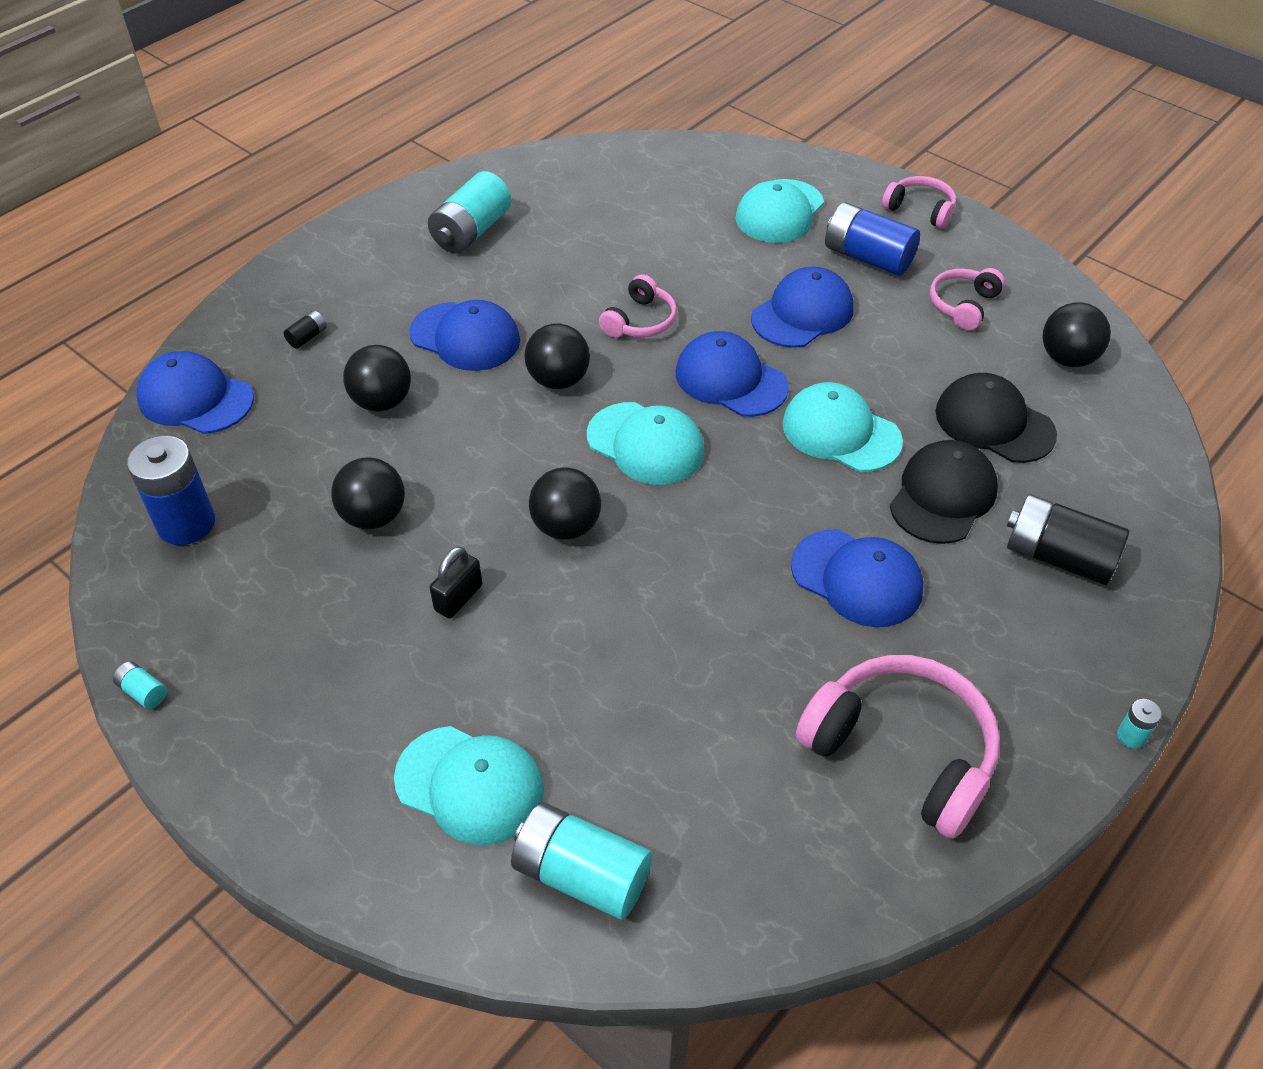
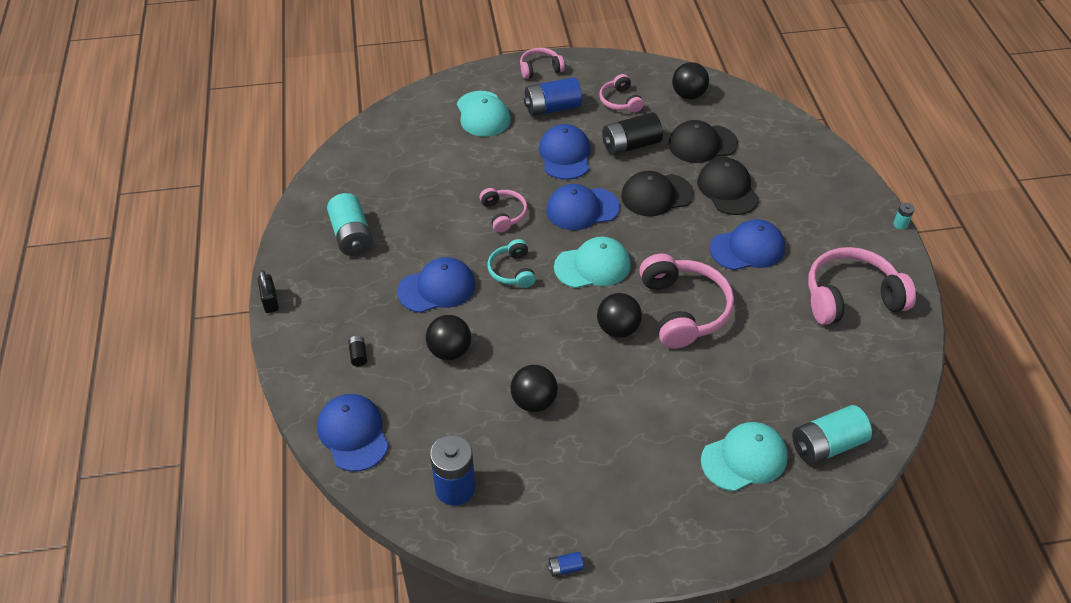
camera: 50 degrees left, 0 degrees up
turquoise battery [113,661,167,709] -> blue battery [548,552,584,577]
blue cap [137,351,254,434] -> blue cap turned 90 degrees clockwise [317,394,389,472]
black padlock [430,546,482,618] -> black padlock moved to [258,270,279,313]
black ball [524,323,590,389] -> turquoise headphones [487,239,536,288]
turquoise cap [782,382,903,472] -> black cap [621,170,694,216]
black battery [1007,494,1130,585] -> black battery moved to [602,112,663,155]
none -> pink headphones [639,254,734,349]

